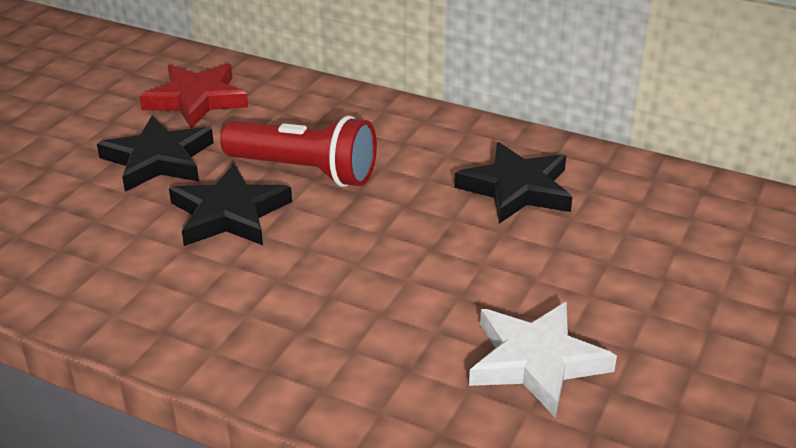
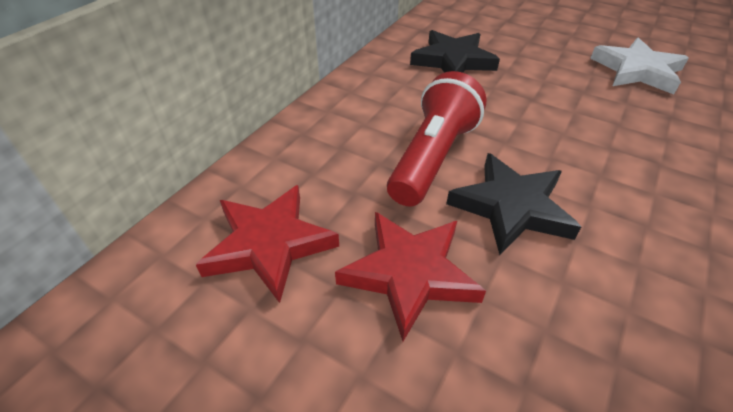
camera: 85 degrees left, 10 degrees up
black star [97,116,214,192] -> red star [335,212,486,341]

